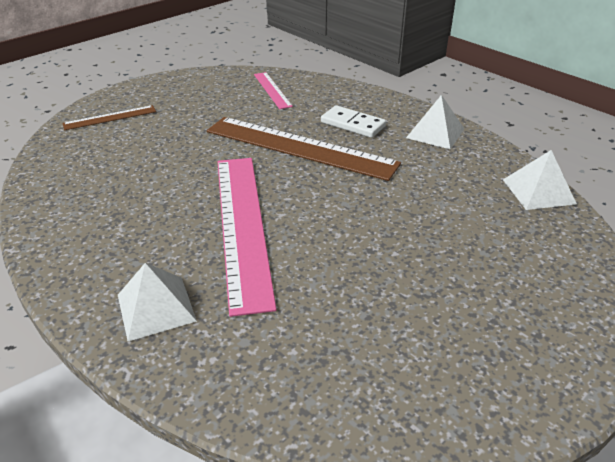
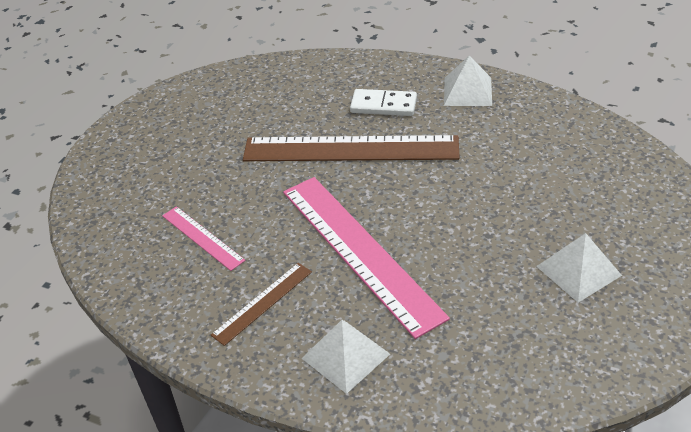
camera: 20 degrees left, 5 degrees up
brown ruler [63,105,156,130] -> brown ruler moved to [211,263,312,346]
pink ruler [254,72,293,109] -> pink ruler moved to [162,206,245,271]
white pyramid [503,150,577,210] -> white pyramid moved to [536,233,622,303]

